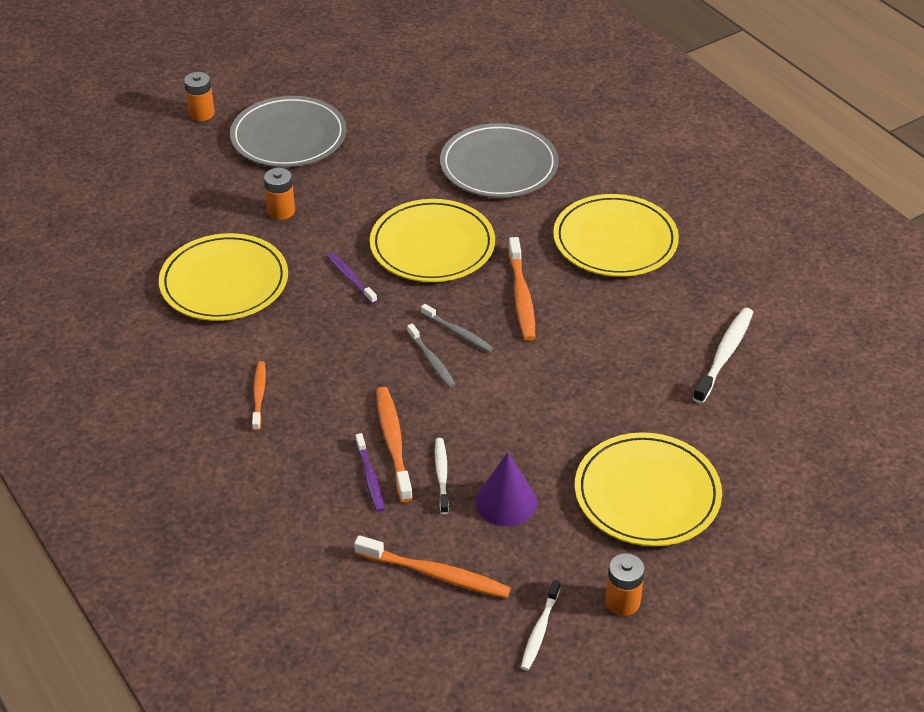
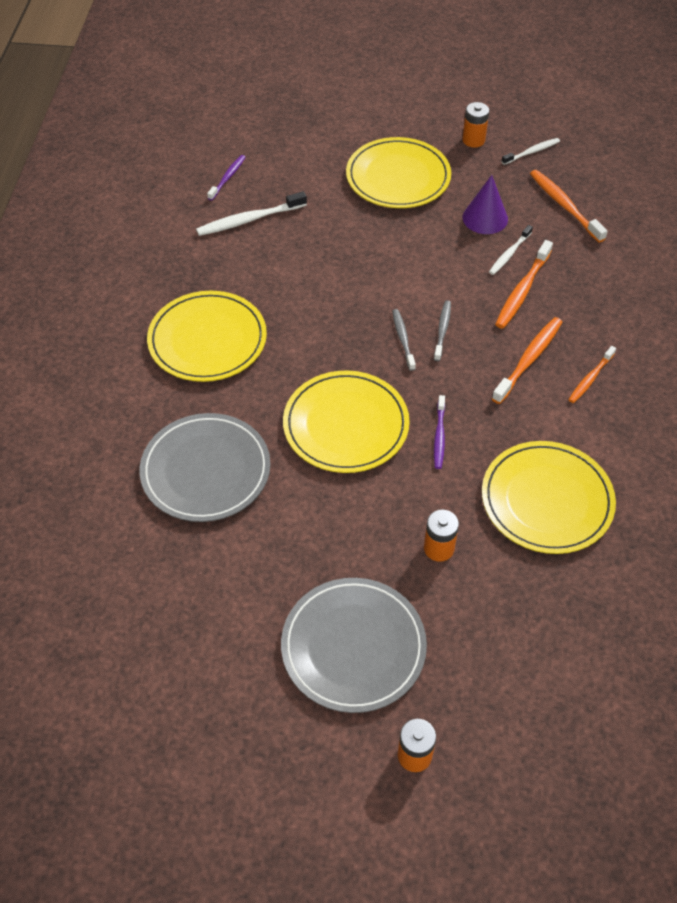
camera: 140 degrees left, 10 degrees up
purple toothbrush [355,433,384,512] -> purple toothbrush moved to [207,155,246,201]
orange toothbrush [508,237,535,341] -> orange toothbrush moved to [492,317,562,404]

